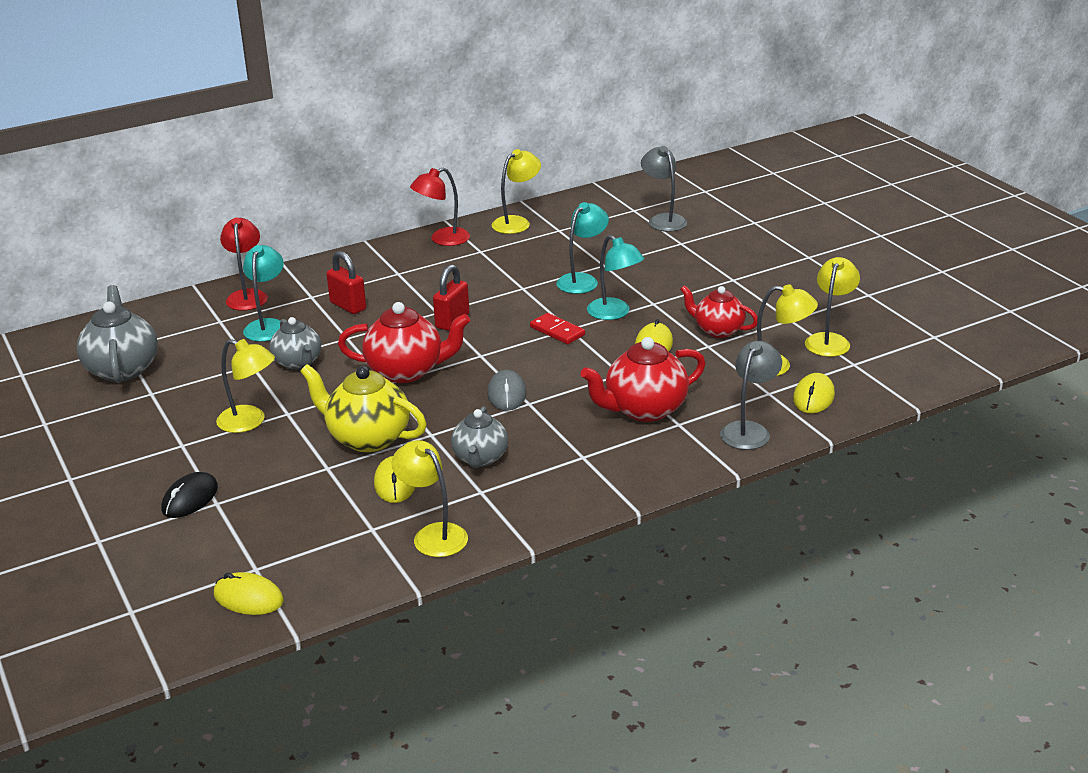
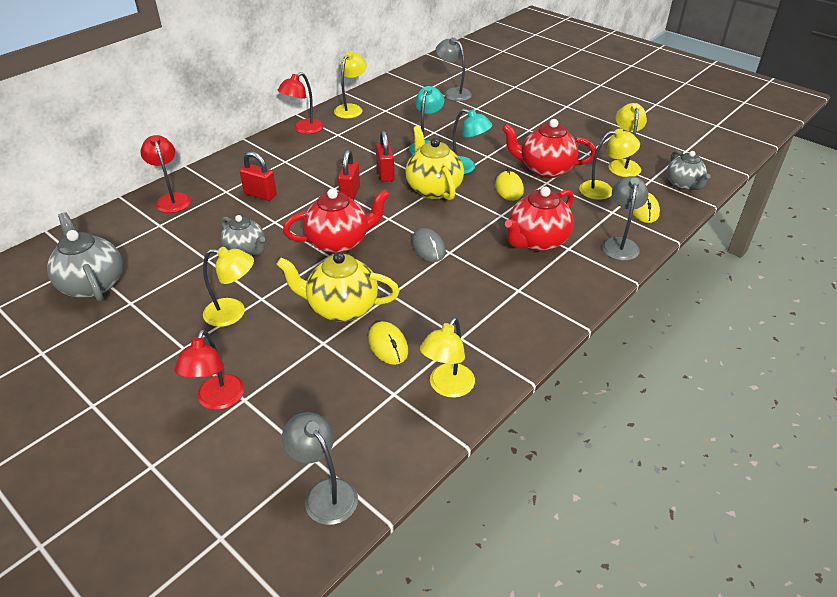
camera: 20 degrees left, 10 degrees up
black mouse [161,472,218,518] -> red lamp [174,329,244,410]
yellow mouse [214,572,284,615] -> grey lamp [282,412,358,525]
turquoise lamp [243,245,284,342] -> none
yellow lamp [392,440,468,557] -> yellow lamp turned 90 degrees counterclockwise [420,317,475,398]
grey teapot [451,406,508,468] -> grey teapot moved to [667,150,711,190]
red domino [530,313,585,344] -> yellow teapot [406,126,464,200]
red teapot [680,285,758,338] -> red teapot [502,119,596,178], size x1.51
none -> red padlock [376,131,395,182]

